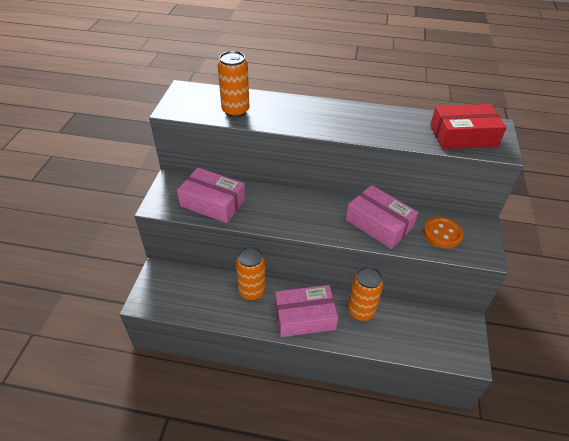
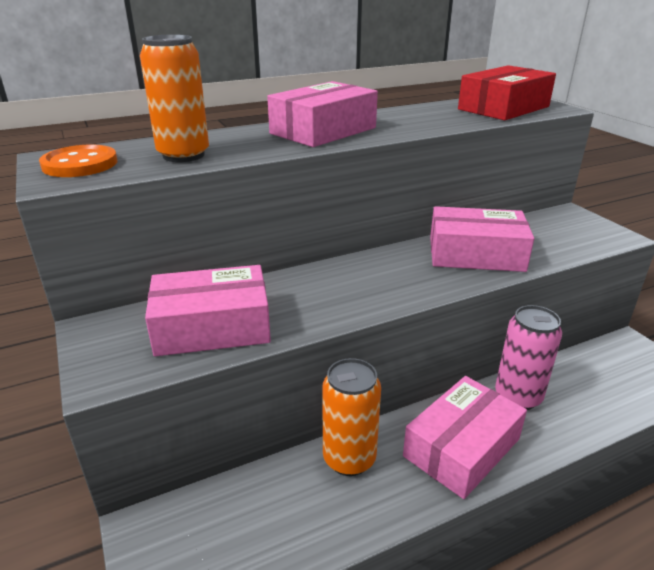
camera: 35 degrees left, 15 degrees down
orange can [348,266,384,321] -> pink can [495,305,562,410]
orange button [423,217,463,249] -> orange button moved to [39,145,117,177]
none -> pink box [267,81,378,147]

